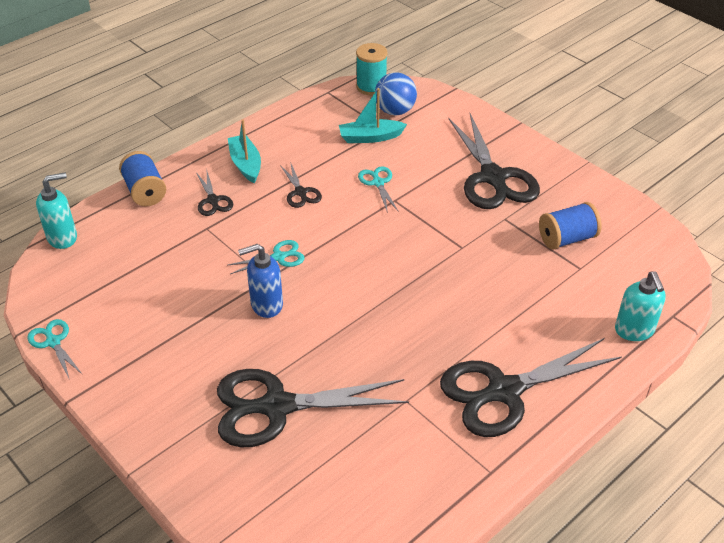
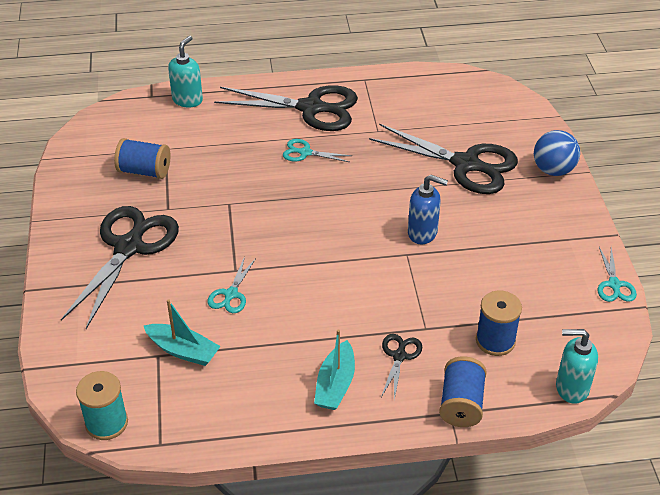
camera: 145 degrees left, 0 degrees up
turquoise scissors [228,240,305,274] -> turquoise scissors moved to [283,139,352,162]
black scissors [280,162,322,208] -> none
blue ball [375,72,417,115] -> blue ball moved to [534,130,580,176]
none -> blue spool [476,290,522,356]

